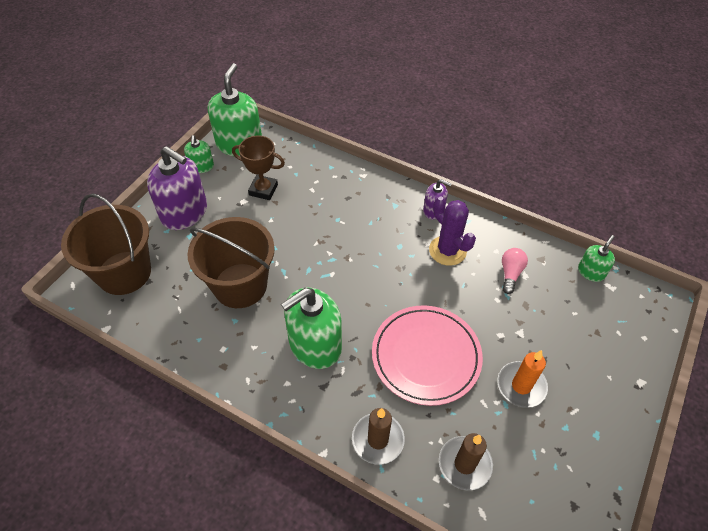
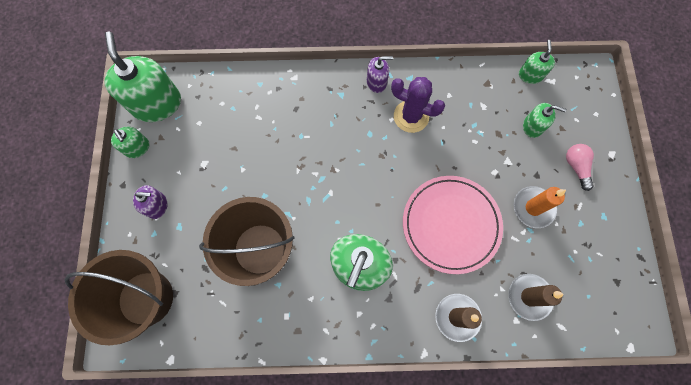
camera: 30 degrees left, 20 degrees up
purple soap dispenser [147,146,207,230] -> purple soap dispenser [133,185,168,219], size x0.51
brown trophy [232,135,285,200] -> none
pink light bulb [502,248,528,294] -> pink light bulb moved to [566,144,594,191]
none -> green soap dispenser [523,103,567,138]

